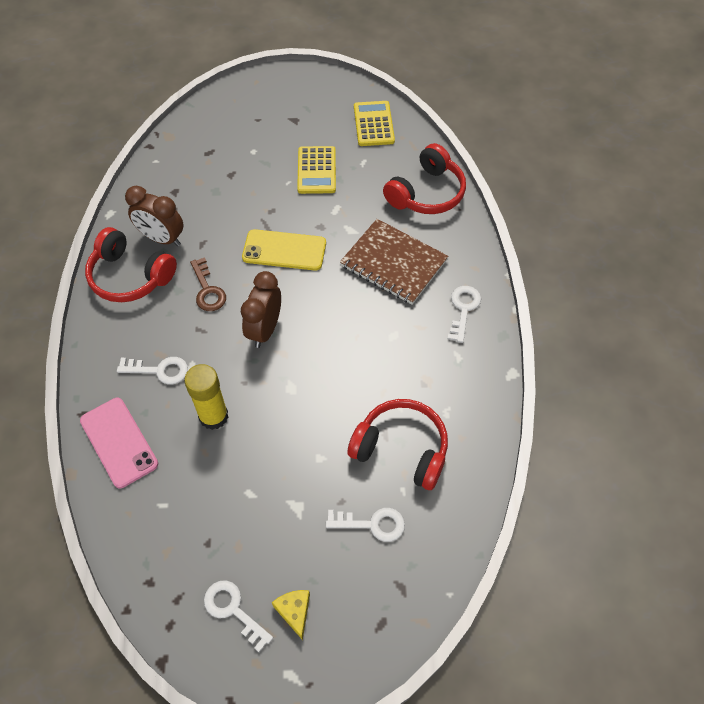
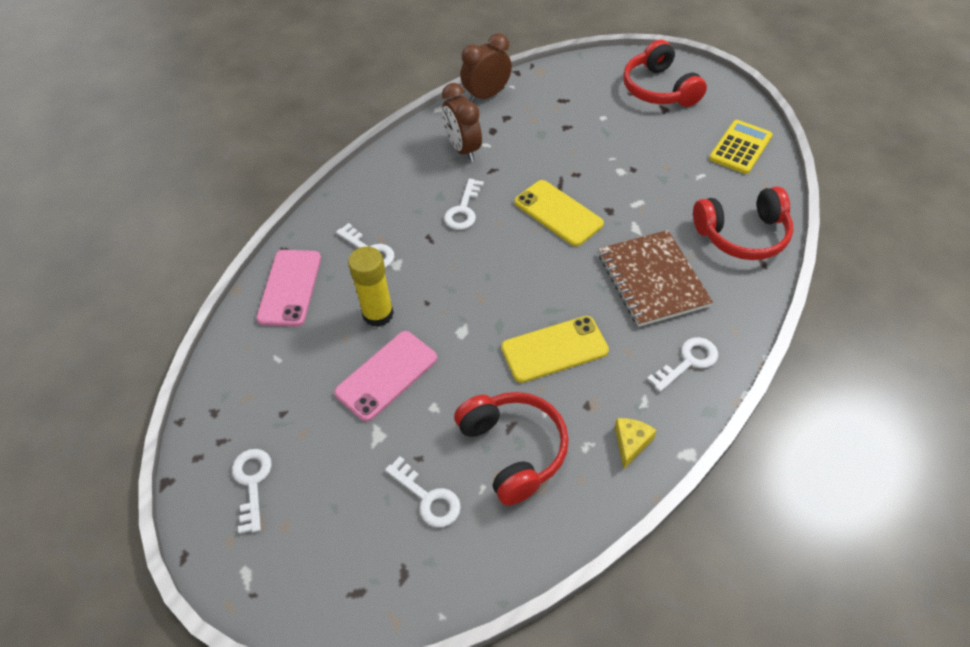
camera: 40 degrees right, 5 degrees down
red headphones [85,227,177,302] -> red headphones moved to [623,40,707,107]
brown key [190,257,226,311] -> white key [444,179,484,230]
brown clock [241,271,281,348] -> brown clock moved to [460,33,512,102]
yellow cheese [272,590,310,640] -> yellow cheese moved to [615,418,657,469]
yellow calculator [297,146,336,194] -> none
none -> pink phone [334,331,437,422]
none -> yellow phone [501,316,609,383]

